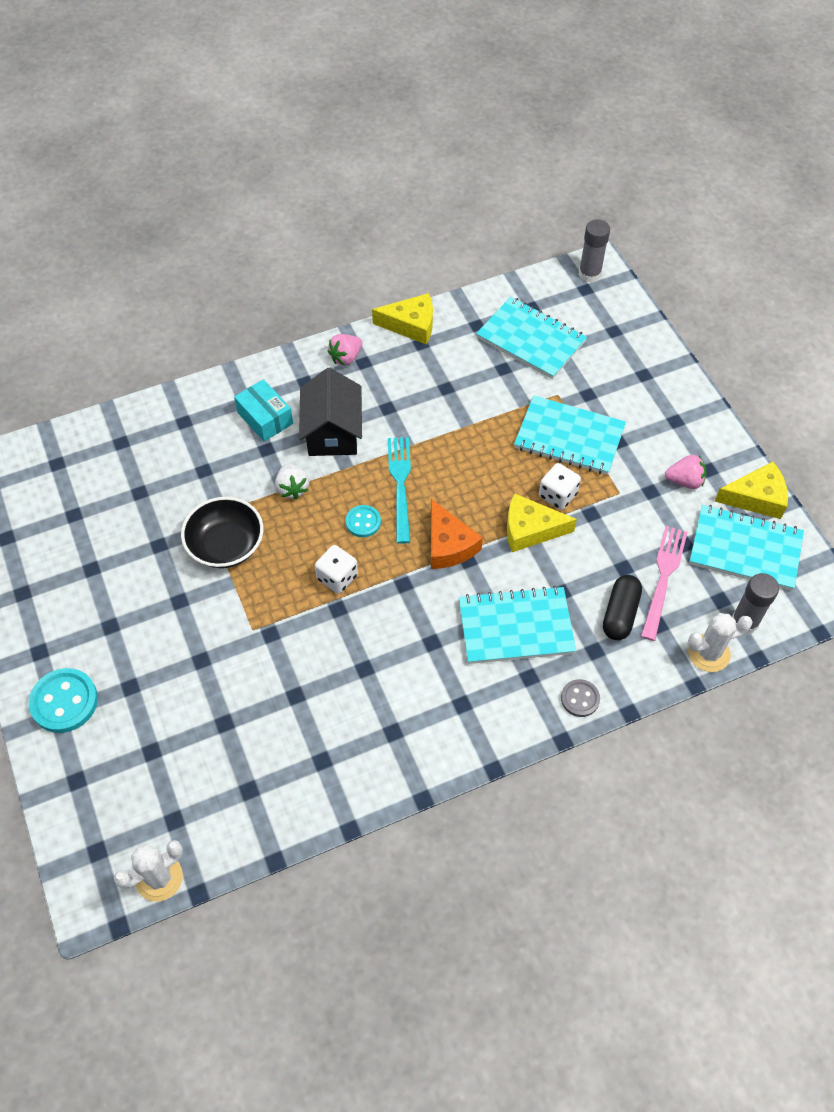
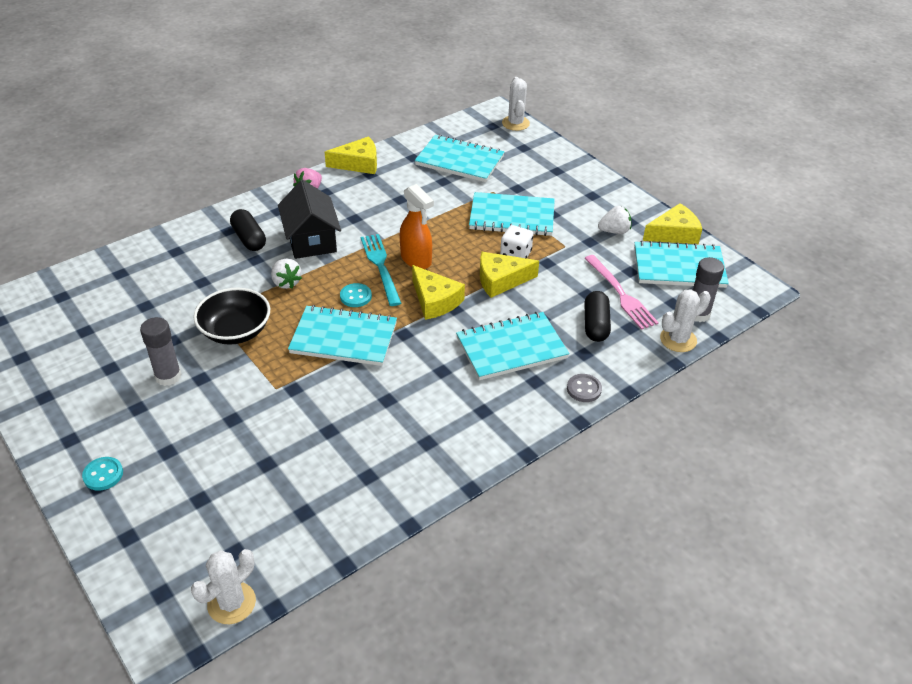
camera: 15 degrees left, 15 degrees down
turquoise button [29,668,98,733] -> turquoise button [82,457,123,491], size x0.59
turquoise box [234,379,293,442] -> black capsule [230,209,266,251]
white dice [315,545,358,594] -> turquoise notebook [288,305,397,366]
orange cheese [431,499,483,569] -> yellow cheese [412,265,465,320]
grey glue stick [579,219,610,283] -> grey glue stick moved to [140,317,181,386]
pink fork [641,526,688,641] -> pink fork turned 150 degrees clockwise [584,255,659,330]
pink strawberry [665,455,706,489] -> white strawberry [598,206,631,234]
none -> orange spray bottle [400,184,434,269]
none -> white cactus [502,77,530,131]

